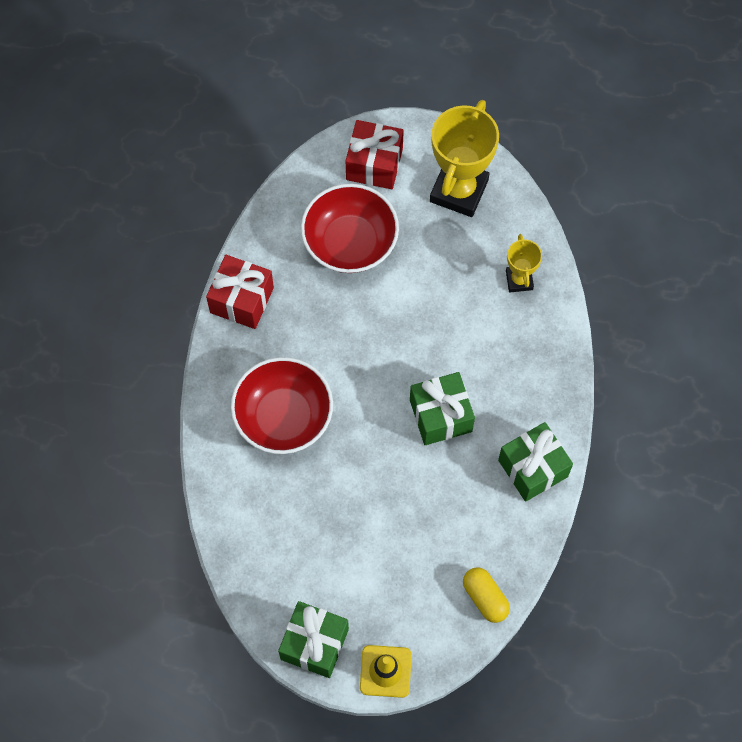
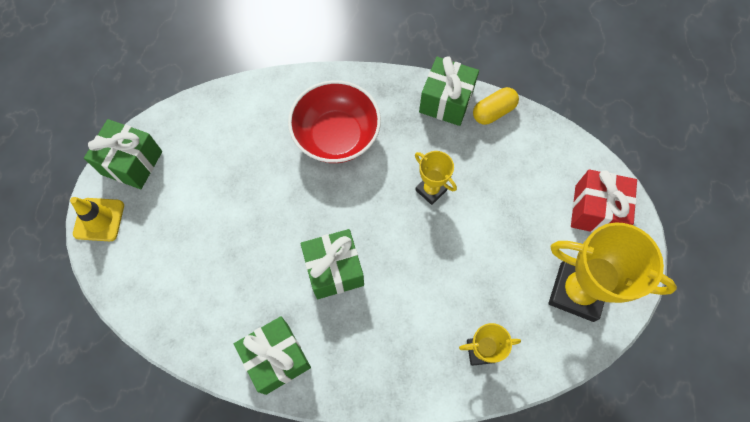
camera: 90 degrees right, 0 degrees up
red gift [206,255,274,329] -> green gift [419,56,479,126]
red bowl [301,184,399,273] -> none
yellow capsule [463,567,510,623] -> yellow capsule moved to [473,87,519,125]
none -> yellow trophy [415,151,457,205]

